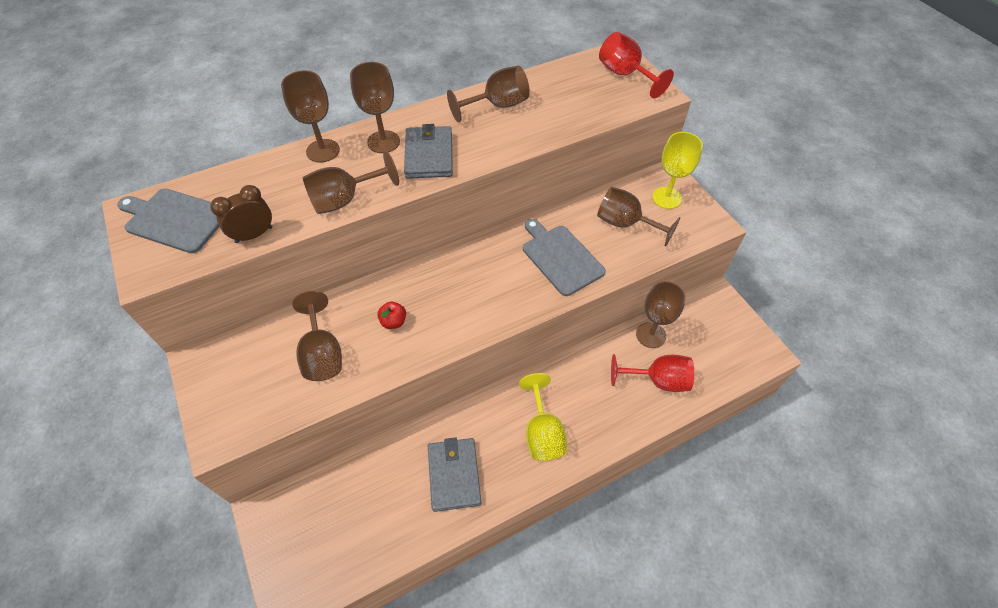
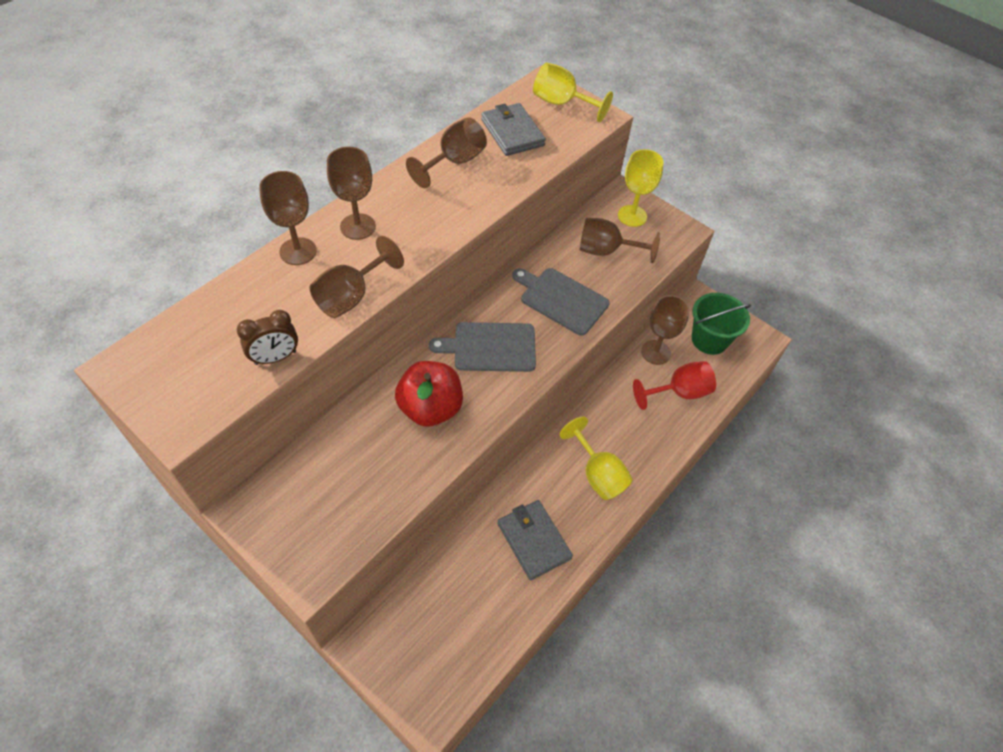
camera: 25 degrees left, 0 degrees up
grey cutting board [117,188,220,253] -> grey cutting board moved to [429,322,536,372]
brown clock [210,185,272,243] -> brown clock turned 150 degrees counterclockwise [236,310,298,365]
brown goblet [292,291,342,381] -> none
red apple [377,301,406,329] -> red apple [395,361,463,427], size x2.22
grey wallet [404,124,453,179] -> grey wallet moved to [481,103,546,156]
red goblet [599,32,674,98] -> yellow goblet [533,63,613,122]
none -> green bucket [692,293,751,355]

